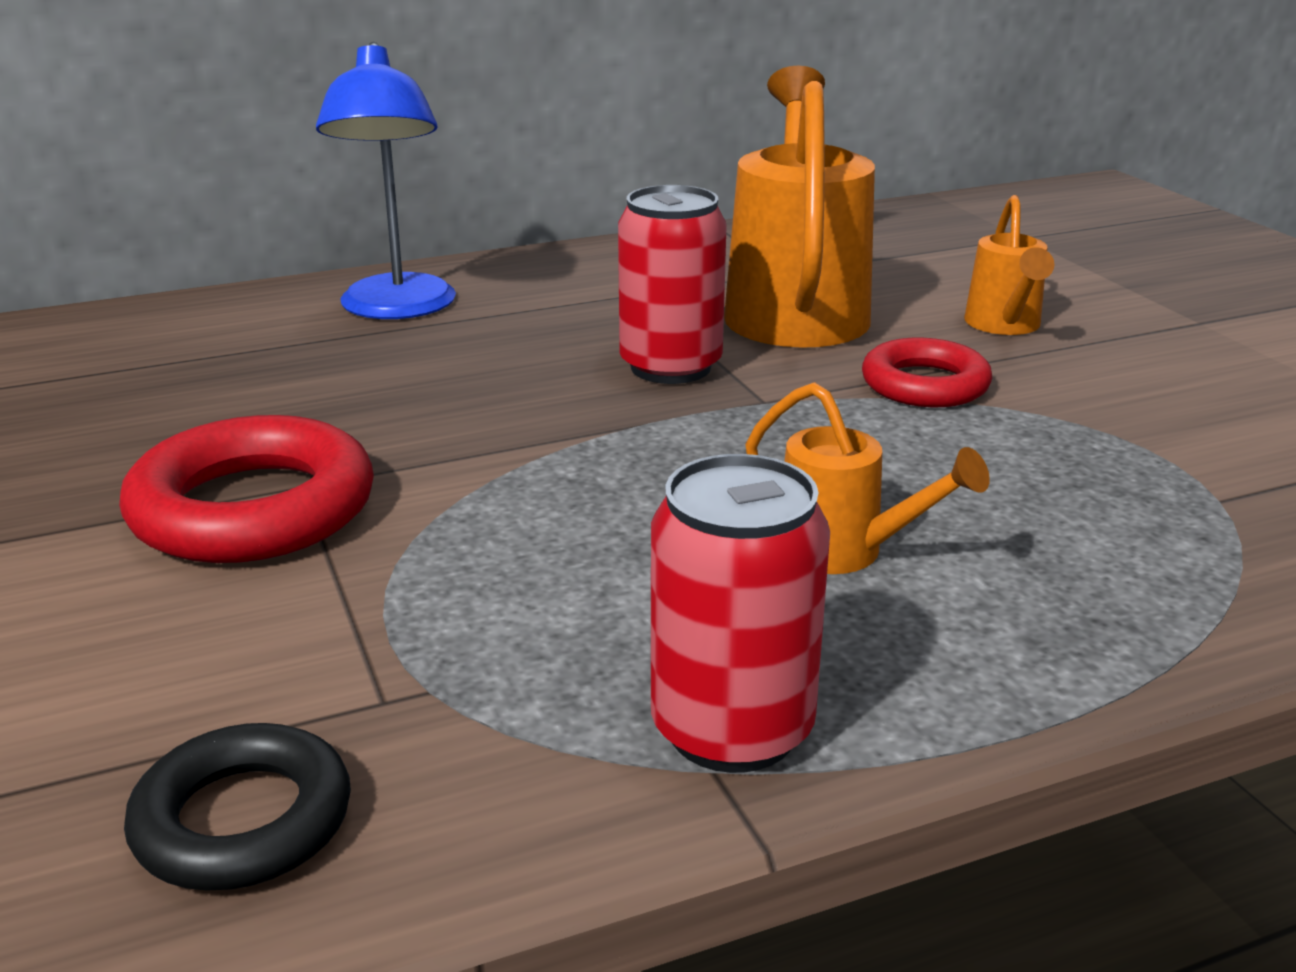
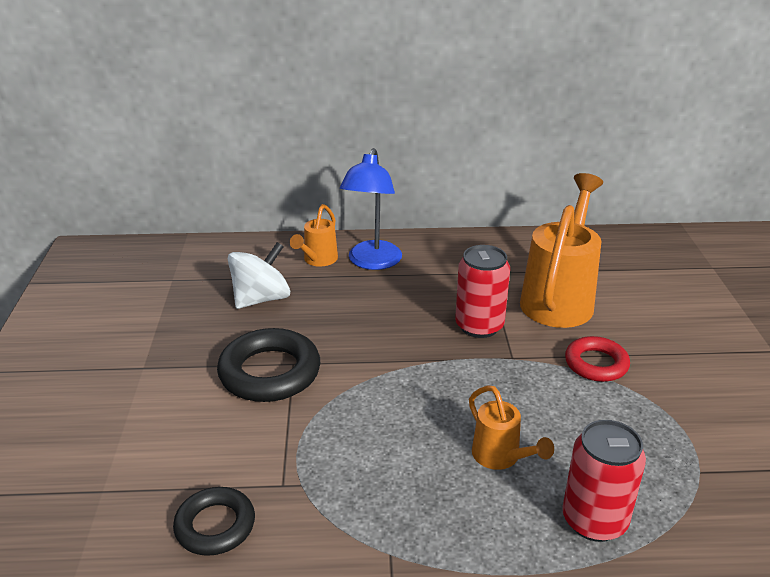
camera: 20 degrees right, 5 degrees up
red ring [119,415,374,563] -> black ring [217,328,320,402]
red can [651,454,830,773] -> red can moved to [562,420,646,542]
orange watering can [964,195,1054,335] -> orange watering can moved to [290,204,338,267]
none -> white spinning top [227,242,290,309]

